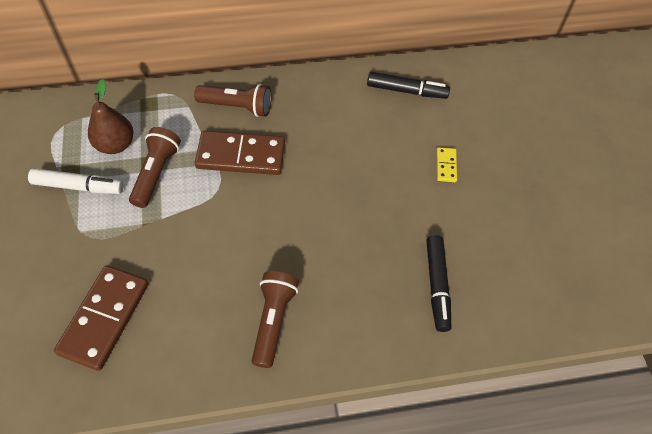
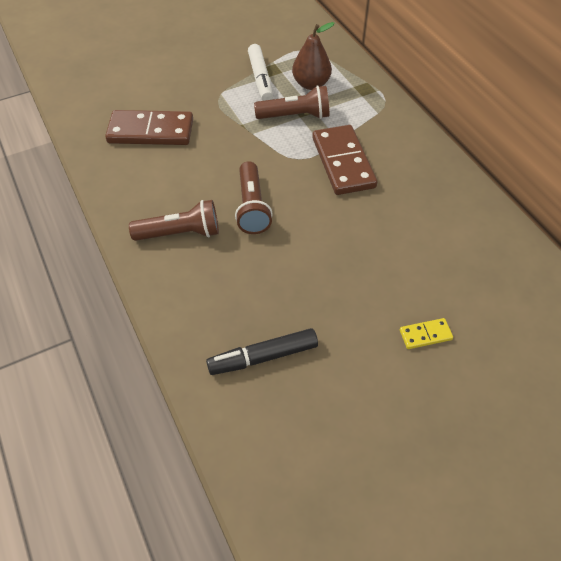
camera: 75 degrees right, 5 degrees down
brown flashlight [194,84,272,117] -> brown flashlight moved to [235,161,273,234]
black marker [367,72,450,99] -> none

